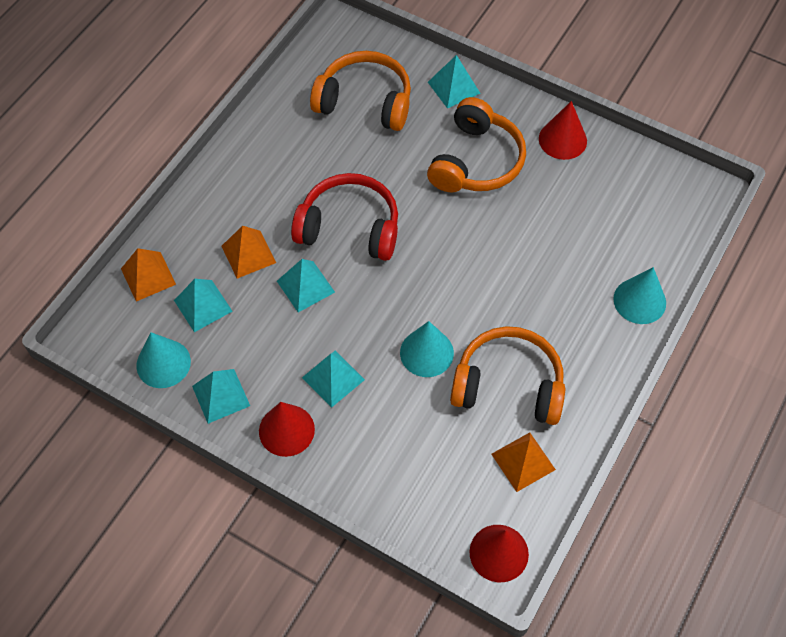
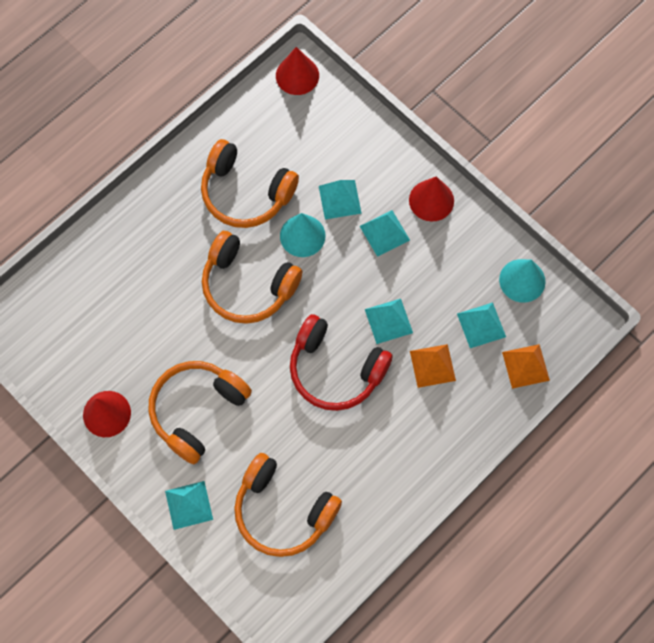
camera: 165 degrees left, 10 degrees up
turquoise pyramid [192,369,250,424] -> turquoise pyramid moved to [319,180,362,219]
orange pyramid [492,432,556,492] -> none
turquoise cone [613,267,666,324] -> none
none -> orange headphones [202,231,302,324]

